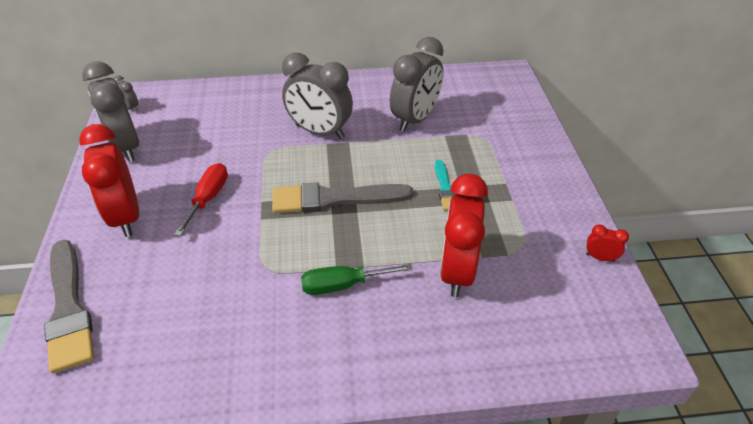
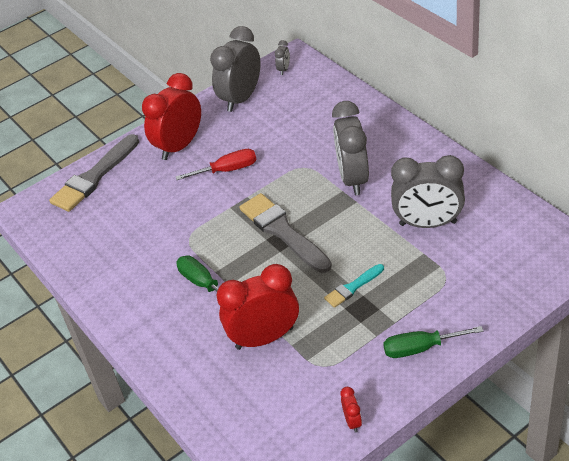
camera: 65 degrees right, 0 degrees up
none -> green screwdriver [383,326,483,358]

